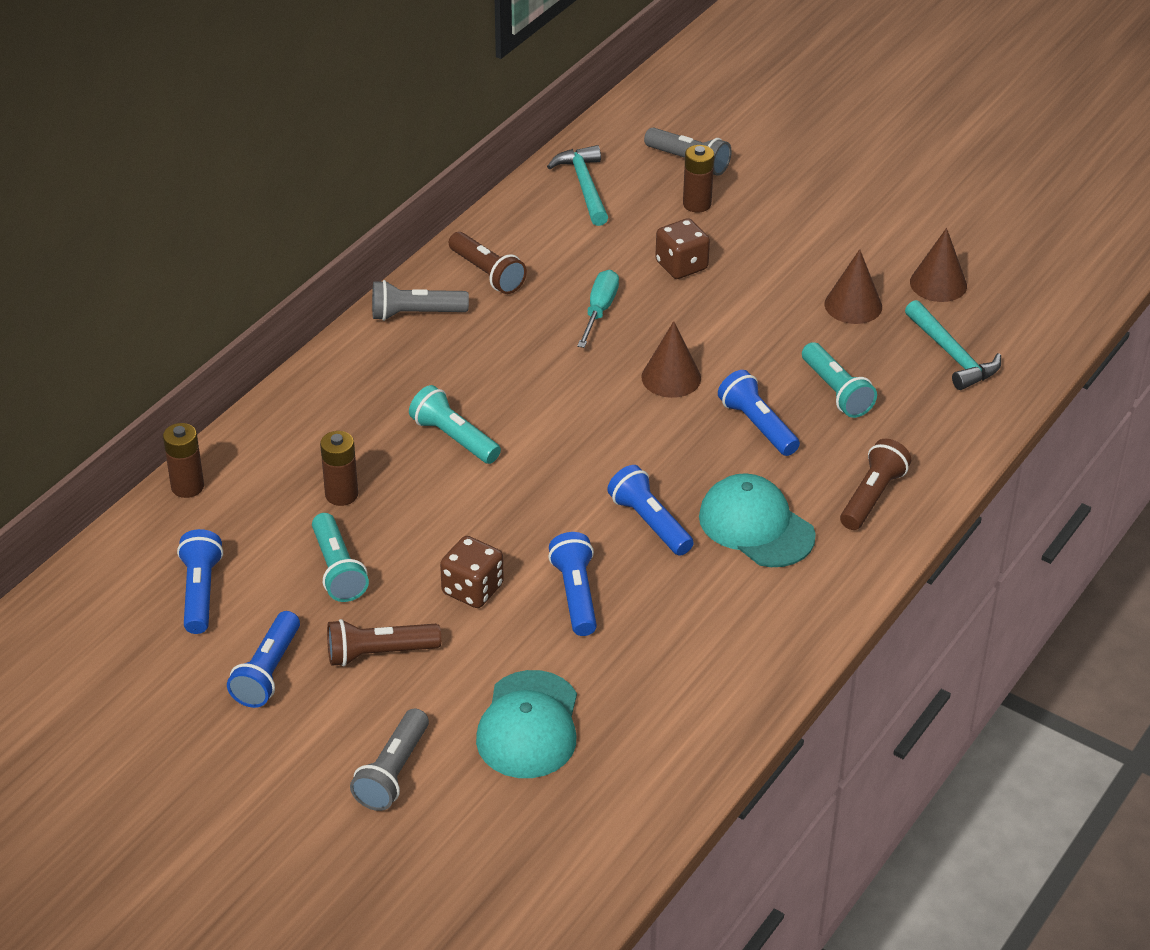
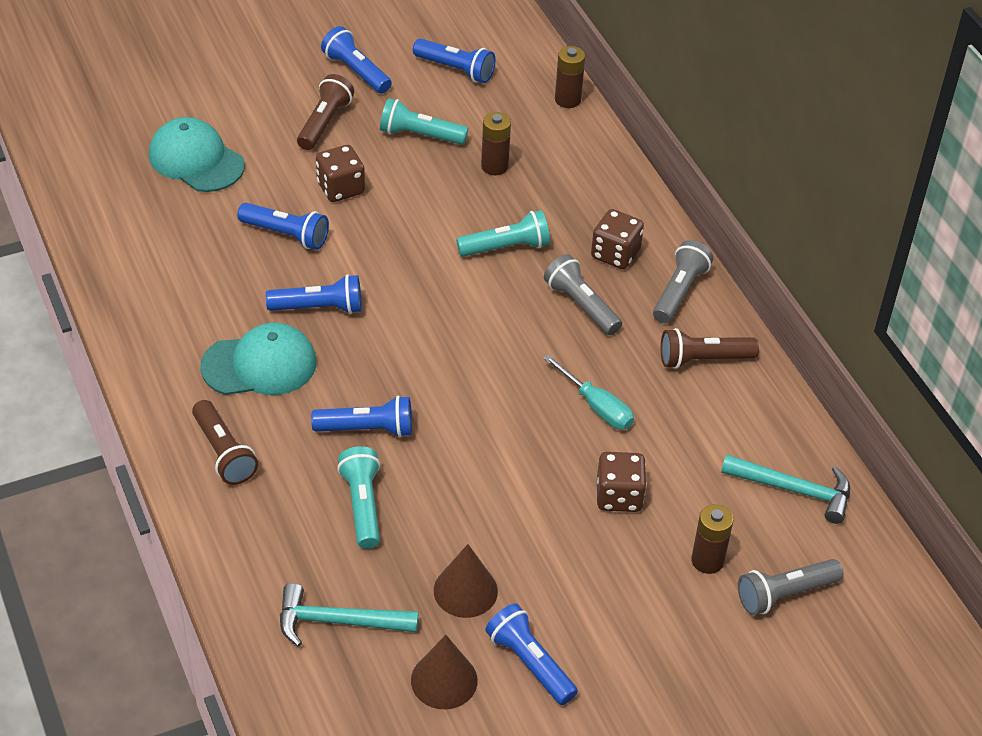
camera: 120 degrees right, 5 degrees up
grey flashlight [350,709,429,811] -> grey flashlight moved to [544,254,622,335]
brown cone [641,321,701,398] -> none
turquoise flashlight [802,342,877,418] -> turquoise flashlight turned 75 degrees clockwise [337,446,380,549]
none -> blue flashlight [485,603,578,705]
none -> brown dice [591,209,644,269]

